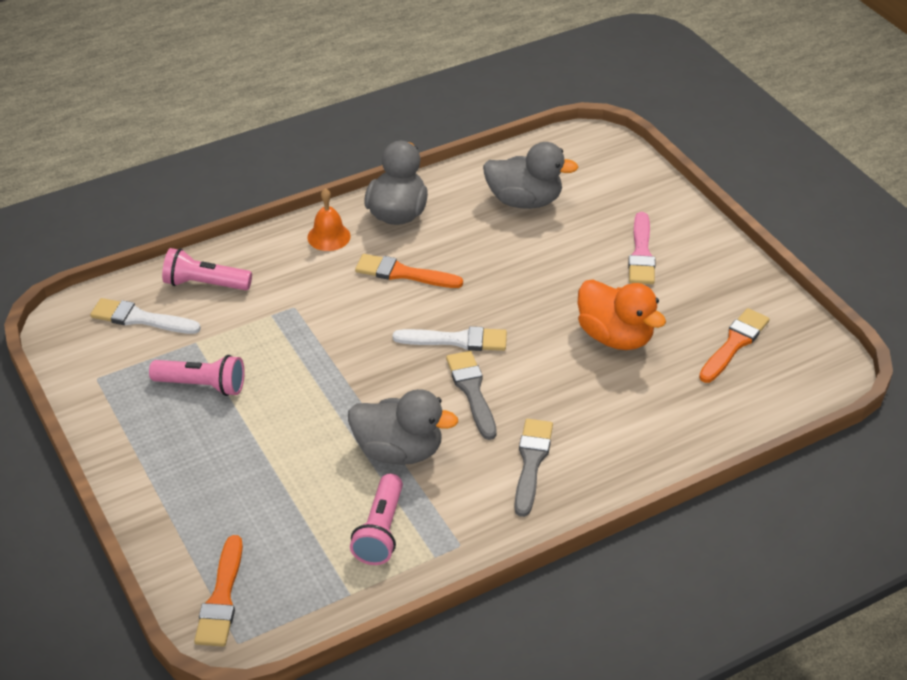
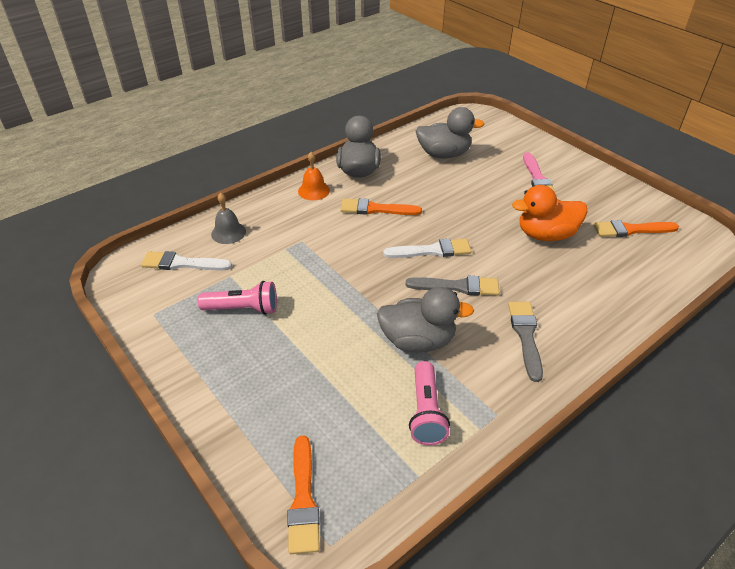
camera: 10 degrees left, 0 degrees up
pink flashlight [162,248,252,290] -> grey bell [211,193,246,244]
grey brush [446,351,497,440] -> grey brush turned 120 degrees clockwise [406,275,499,296]
orange duck [578,280,666,350] -> orange duck turned 135 degrees clockwise [512,185,588,241]
orange brush [699,308,770,383] -> orange brush turned 120 degrees counterclockwise [593,220,679,237]

